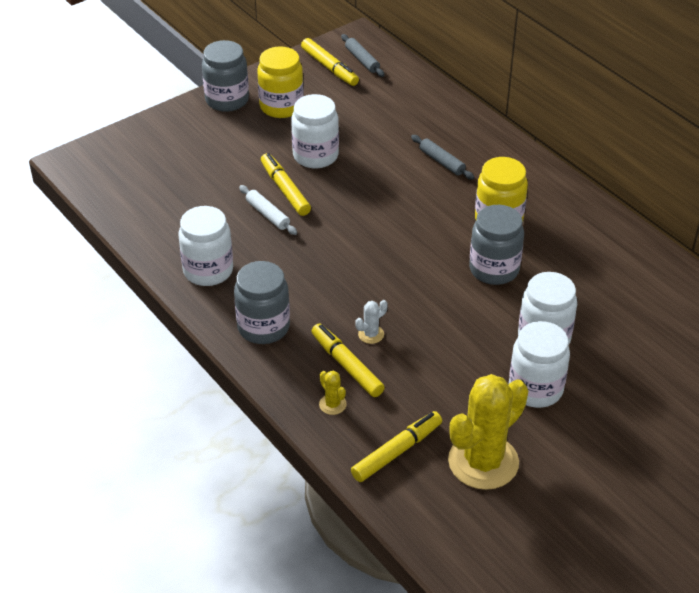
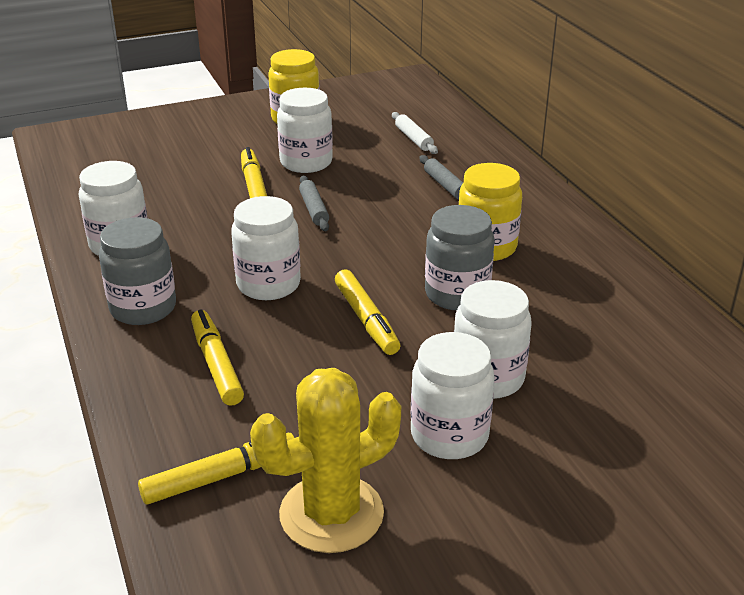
camera: 15 degrees right, 10 degrees down
grey jar [202,40,249,112] -> none
white rolling pin [239,185,297,235] -> white rolling pin moved to [392,112,438,154]
yellow marker [301,38,359,86] -> yellow marker moved to [335,269,400,355]
yellow cactus [319,371,347,415] -> none
grey rolling pin [341,34,384,77] -> grey rolling pin moved to [299,176,329,231]
white cactus [355,300,388,344] -> none
none -> white jar [231,196,301,300]

